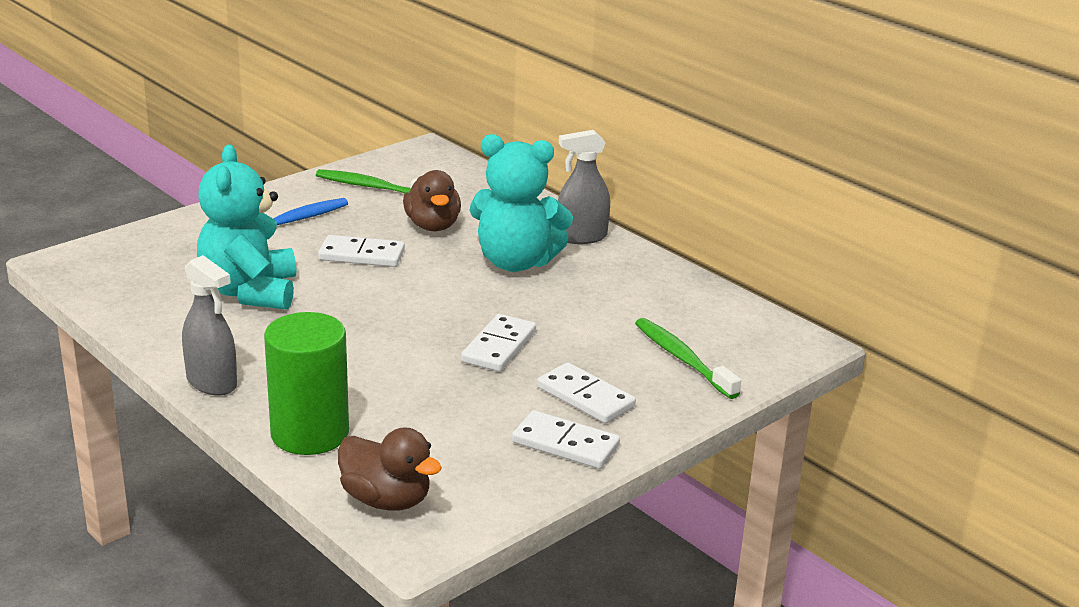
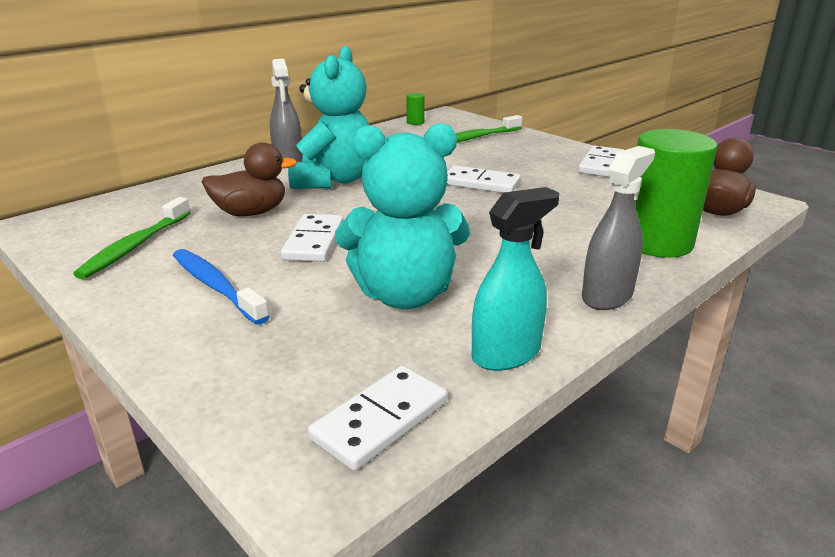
camera: 90 degrees left, 0 degrees up
white domino [537,362,636,423] -> white domino moved to [308,366,448,471]
none -> green cylinder [407,93,425,125]
none -> turquoise spray bottle [472,187,559,371]

